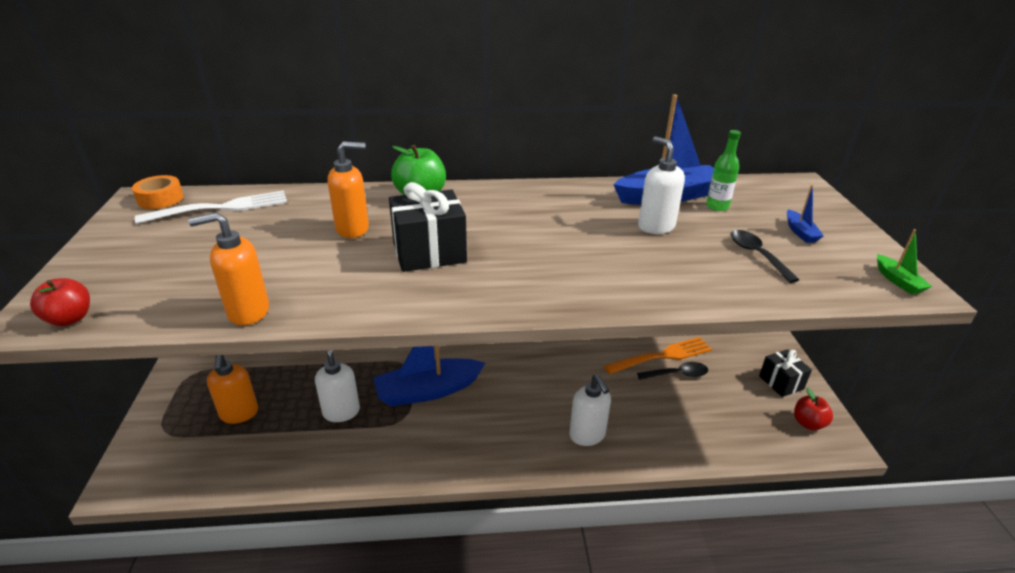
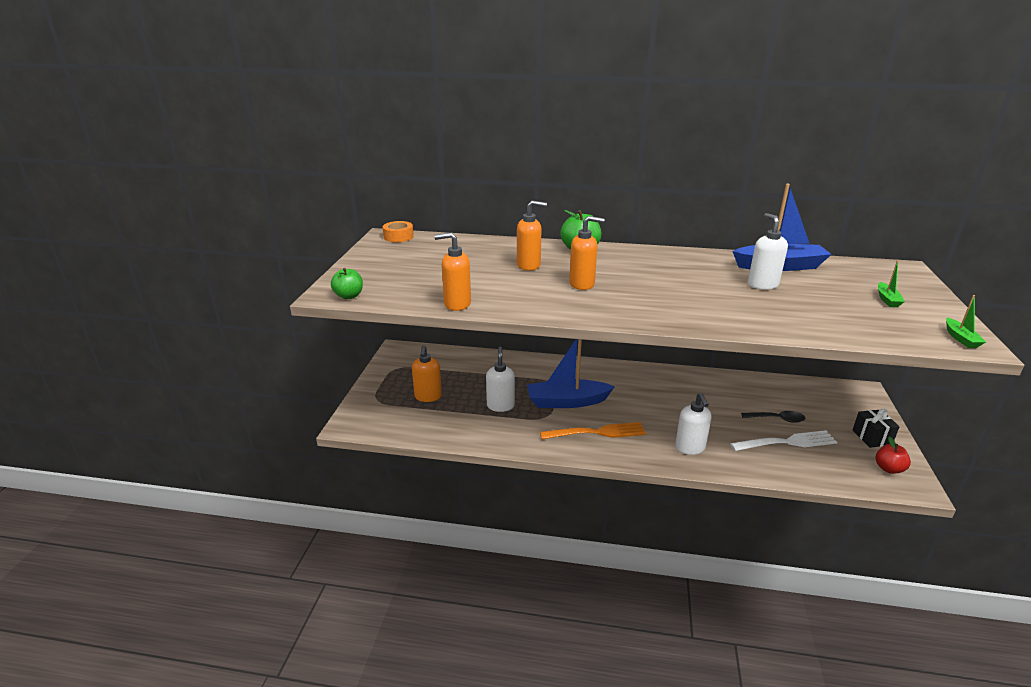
camera: 15 degrees right, 5 degrees down
red apple [30,278,90,326] -> green apple [331,268,363,299]
white fork [135,191,287,224] -> white fork moved to [730,430,837,451]
black gift [389,182,467,272] -> orange soap dispenser [569,216,604,290]
orange fork [604,337,712,374] -> orange fork moved to [540,422,646,439]
green bottle [706,130,741,211] -> none
black spoon [731,230,800,283] -> none
blue boat [787,185,824,243] -> green boat [878,260,905,307]

